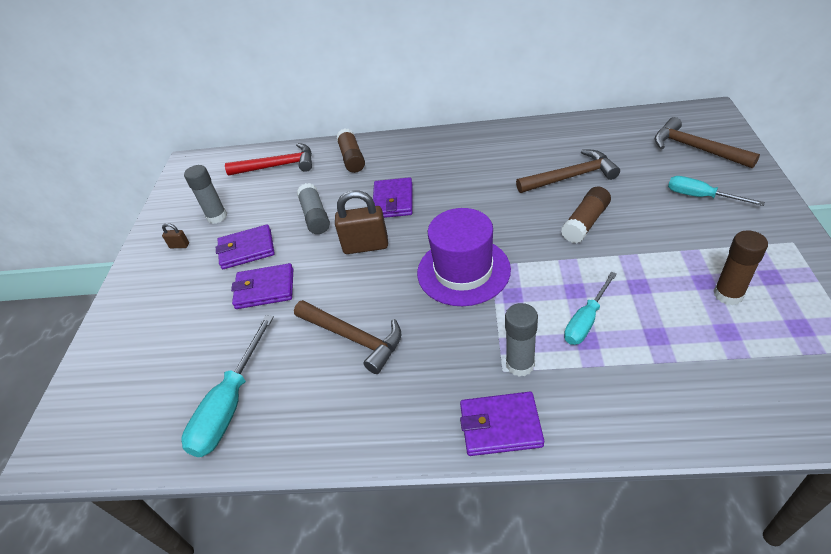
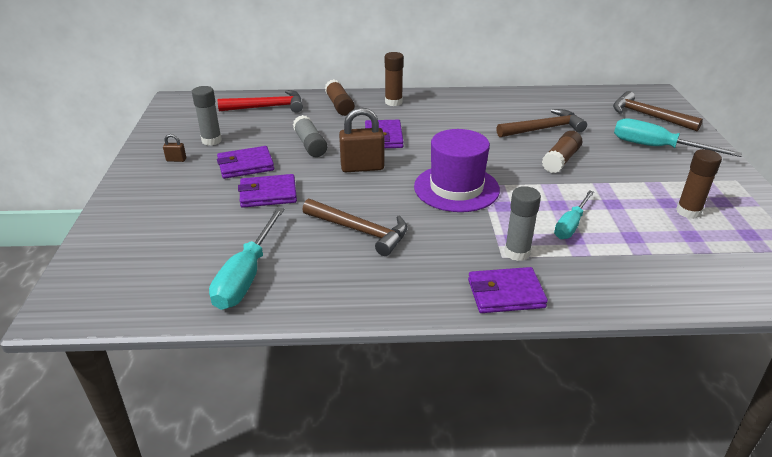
camera: 10 degrees left, 10 degrees down
turquoise screwdriver [668,176,765,206] -> turquoise screwdriver [614,119,742,157], size x1.55
none -> brown glue stick [385,52,404,106]

